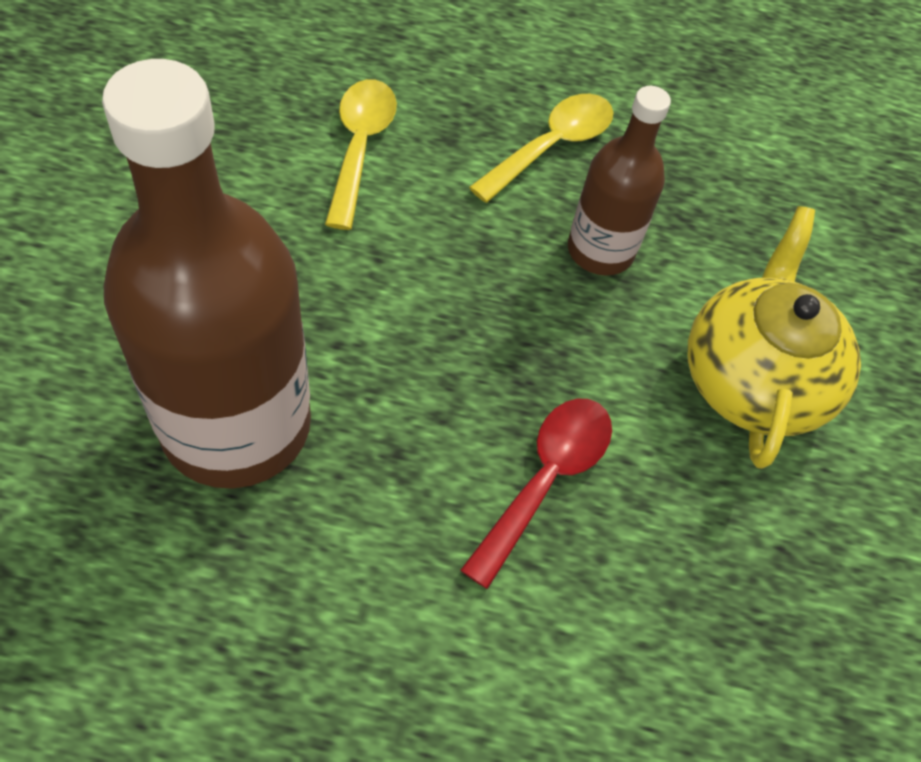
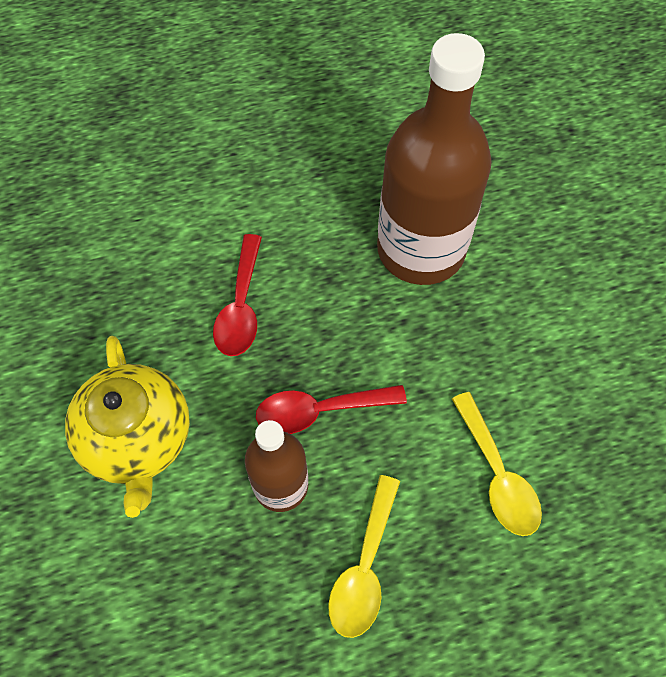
camera: 160 degrees right, 5 degrees up
none -> red spoon [256,385,407,434]

